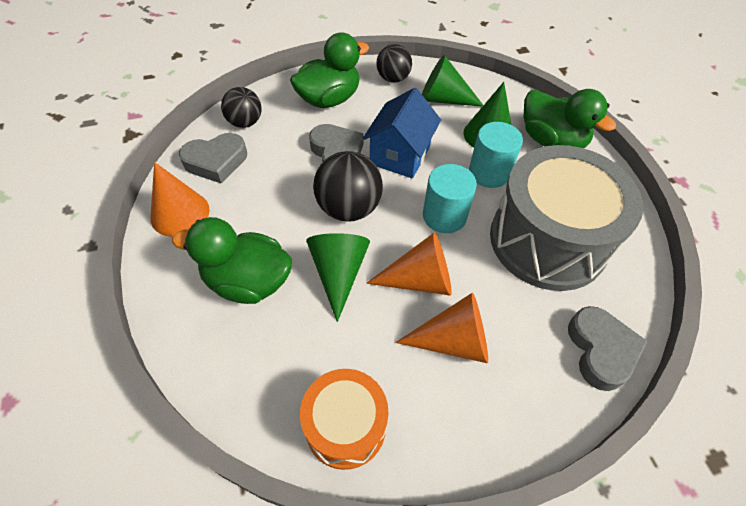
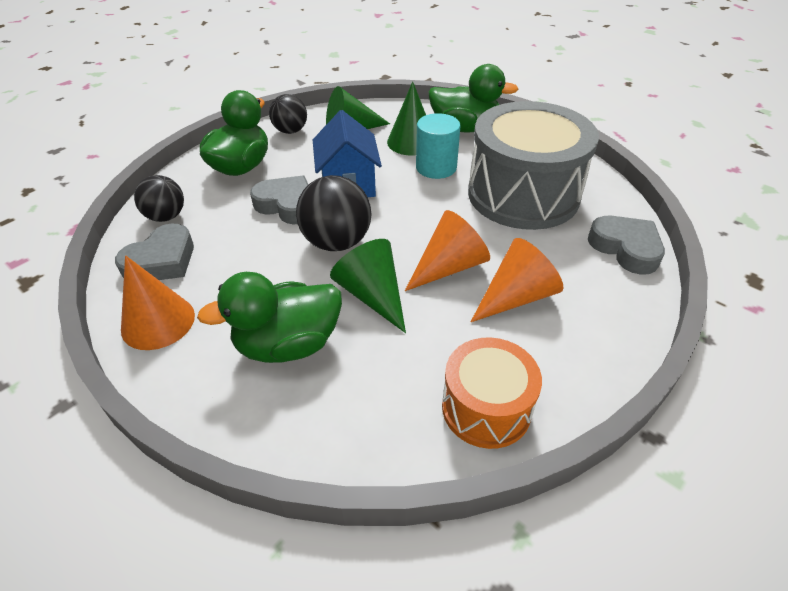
camera: 30 degrees left, 10 degrees down
turquoise cylinder [423,164,477,233] -> none

